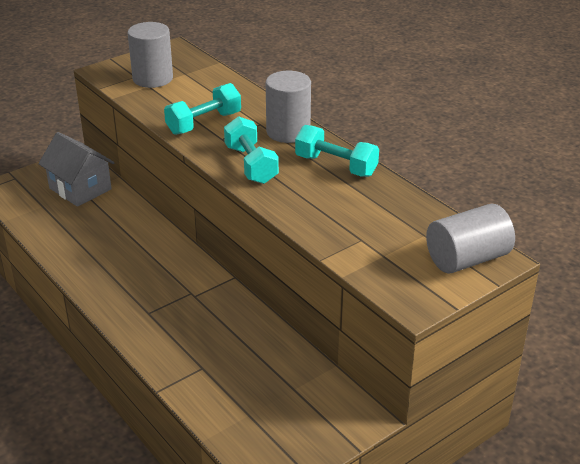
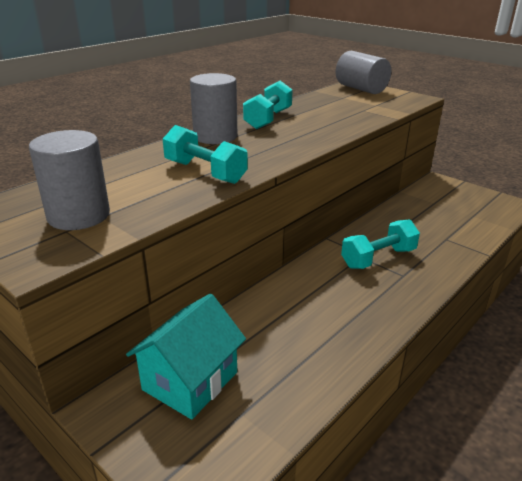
camera: 100 degrees left, 5 degrees down
grey house [38,132,115,207] -> turquoise house [126,293,246,419]
turquoise dumbbell [224,116,279,184] -> turquoise dumbbell moved to [341,219,420,269]

